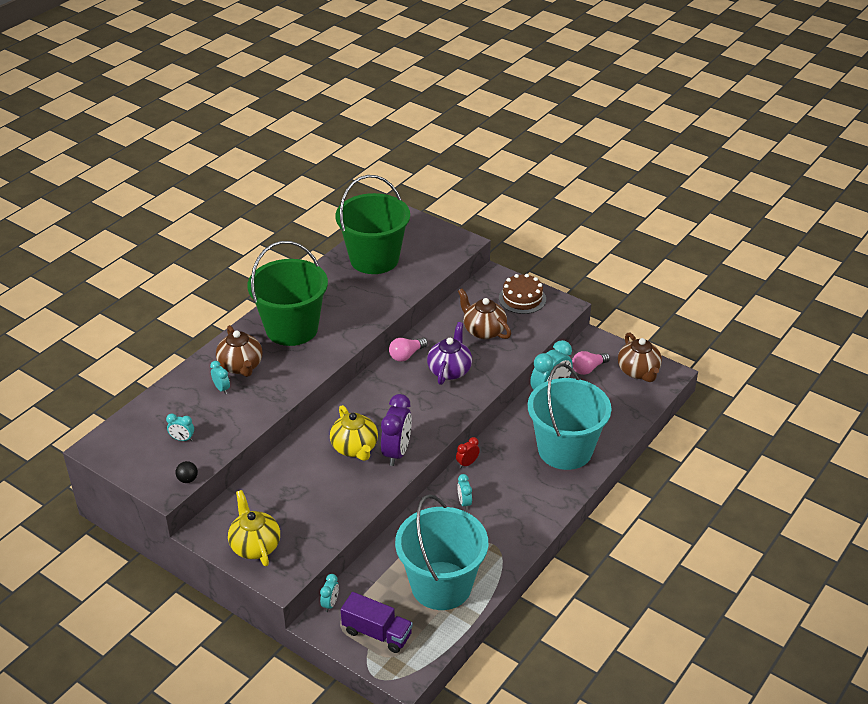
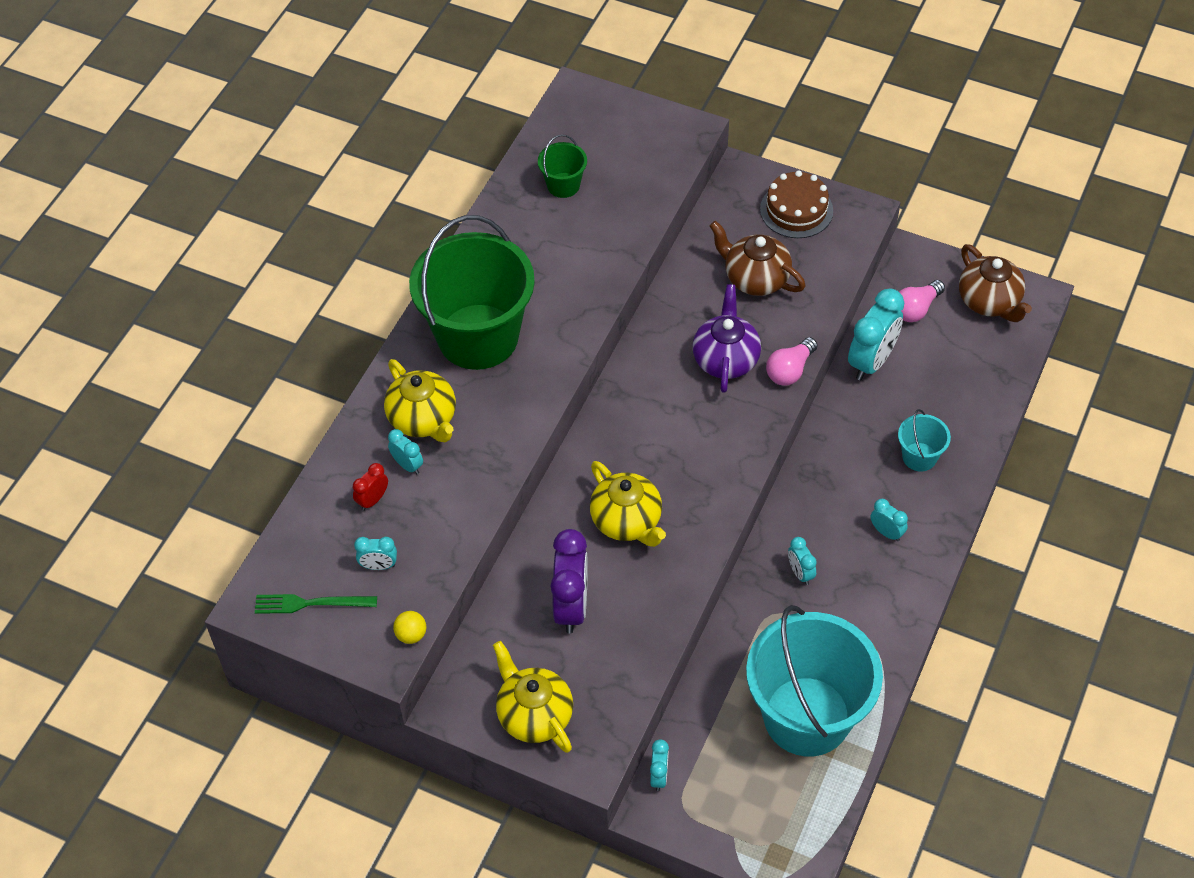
camera: 10 degrees left, 15 degrees up
black ball [175,461,198,483] -> yellow ball [393,611,426,644]
brown teapot [216,325,263,377] -> yellow teapot [384,359,456,443]
green bucket [336,175,410,274] -> green bucket [538,134,587,198], size x0.43
purple truck [341,592,413,653] -> none
purple clock [381,394,412,466] -> purple clock moved to [551,529,588,634]
pink light bulb [389,338,428,362] -> pink light bulb moved to [766,337,818,386]
red clock [456,437,480,468] -> red clock moved to [353,463,388,511]
turquoise bucket [528,363,612,470] -> turquoise bucket [898,409,951,471], size x0.43
none -> green fork [255,594,377,614]
none -> turquoise clock [871,499,908,541]

